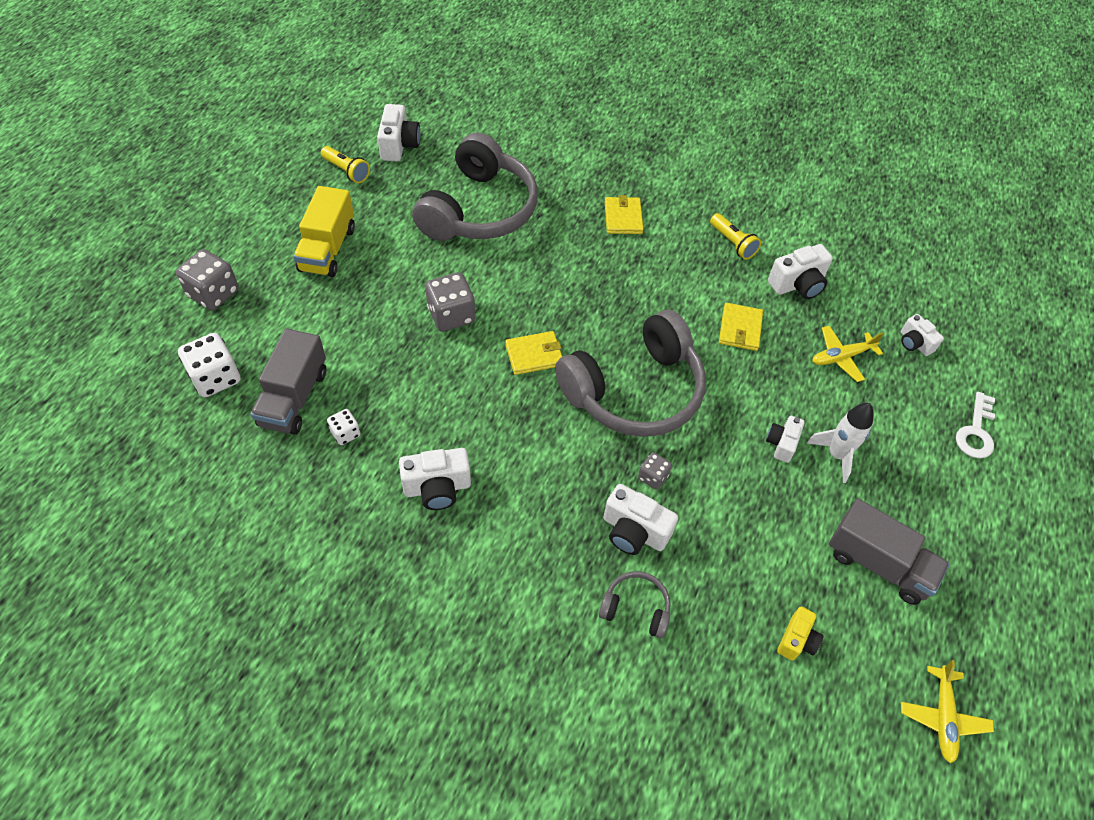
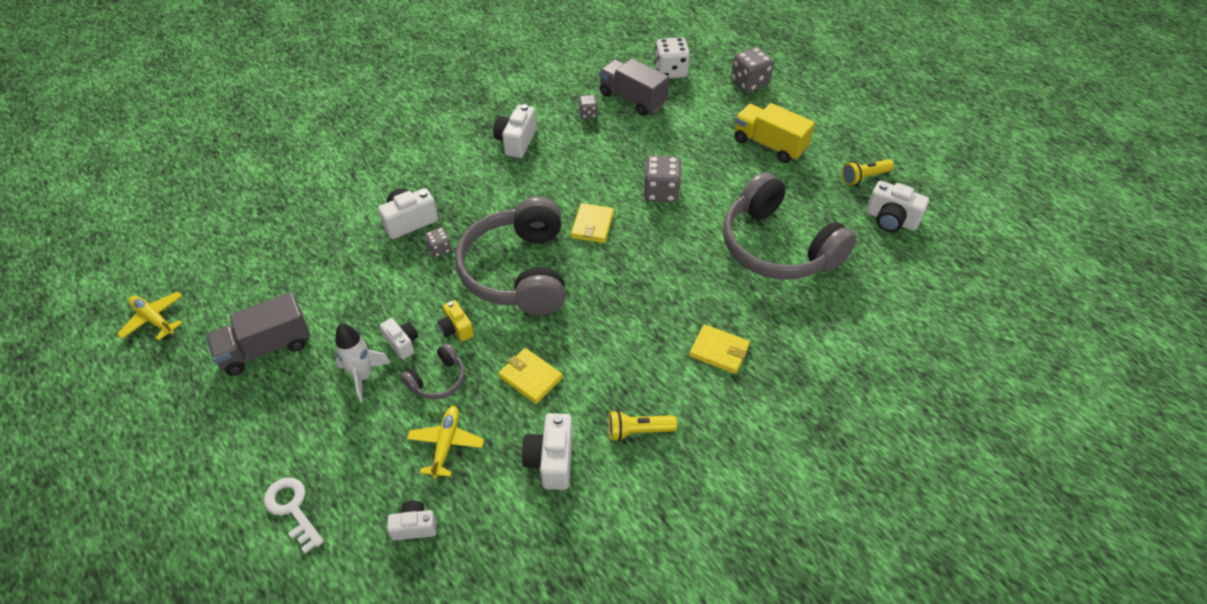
camera: 120 degrees right, 5 degrees down
white dice [327,409,360,445] -> grey dice [578,95,598,119]
grey headphones [599,571,671,639] -> grey headphones moved to [401,343,465,399]
yellow camera [777,606,823,661] -> yellow camera moved to [438,300,474,342]

